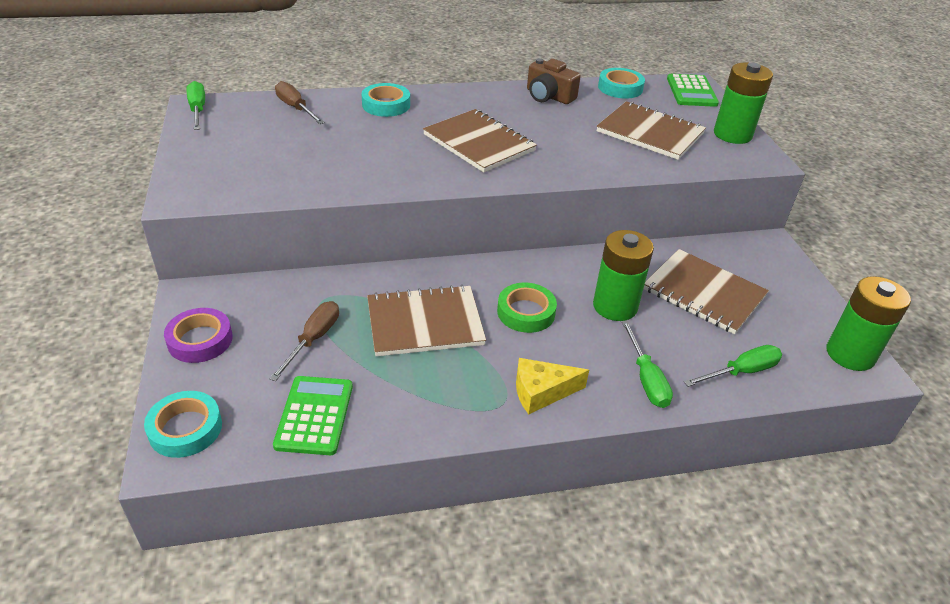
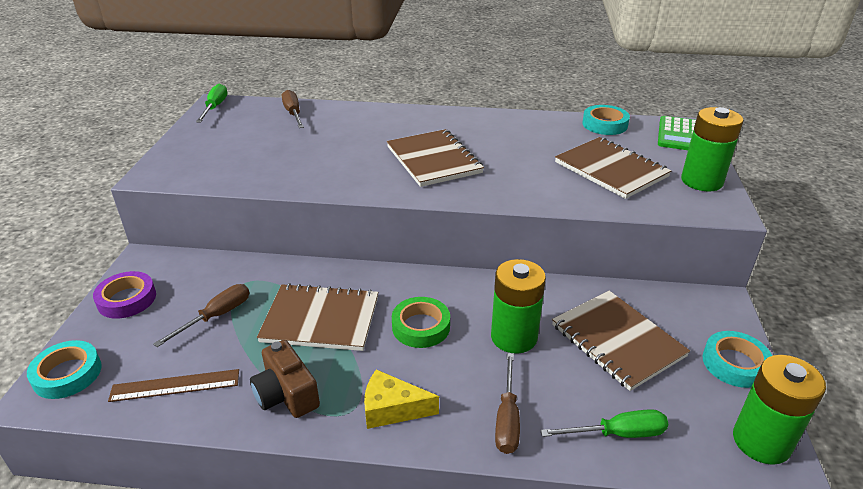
camera: 20 degrees right, 5 degrees down
green calculator [273,376,353,455] -> brown ruler [108,369,239,402]
turquoise tape [361,83,410,117] -> turquoise tape moved to [703,331,772,388]
brown camera [527,58,581,104] -> brown camera moved to [250,340,320,418]
green screwdriver [621,320,673,408] -> brown screwdriver [495,353,520,454]

